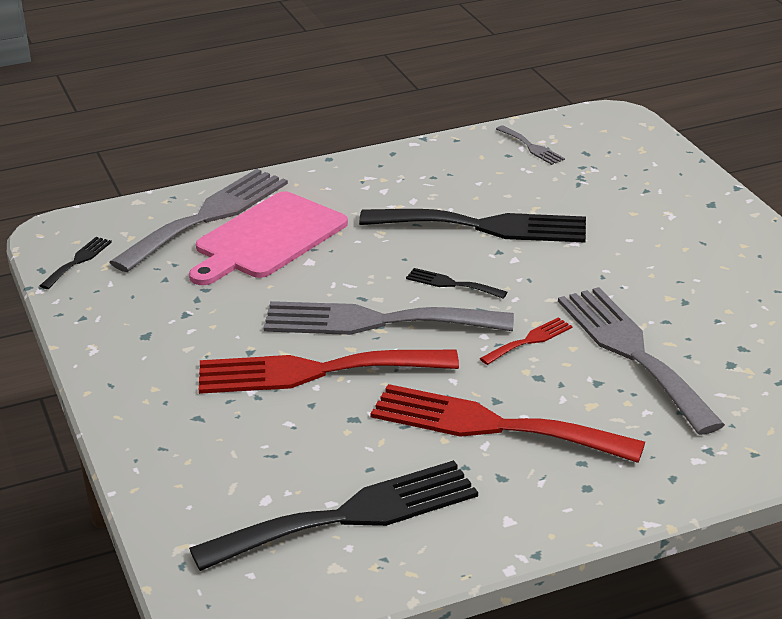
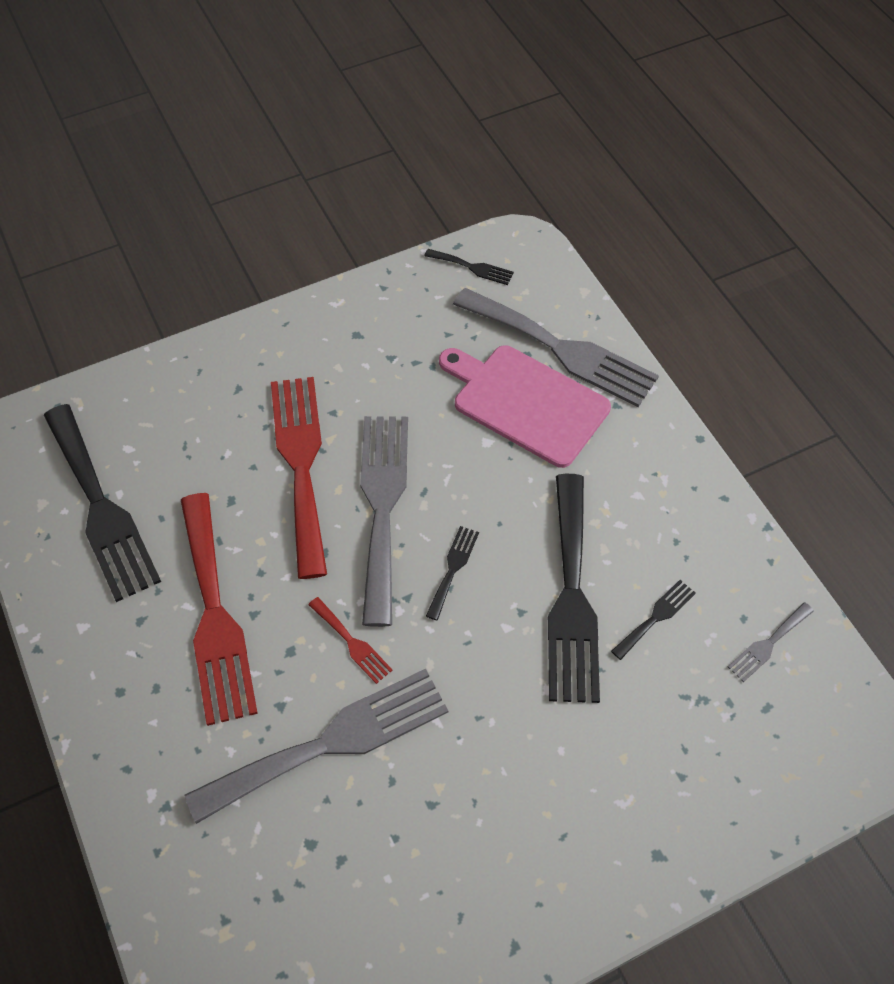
camera: 85 degrees right, 25 degrees up
red fork [371,384,645,463] -> red fork turned 150 degrees clockwise [181,493,258,726]
none -> black fork [611,580,696,660]

